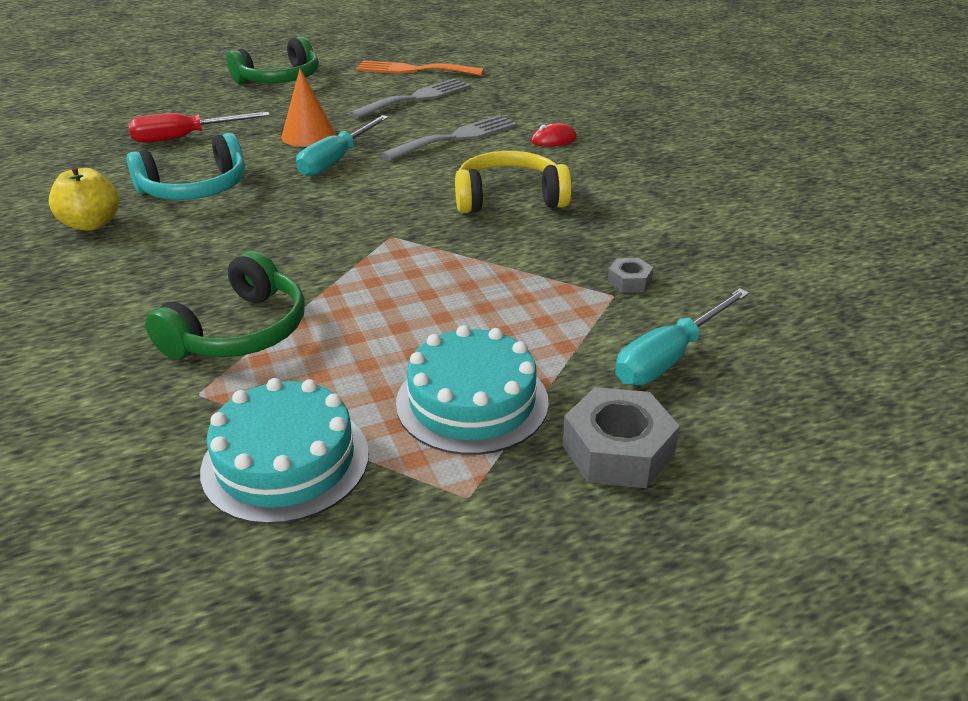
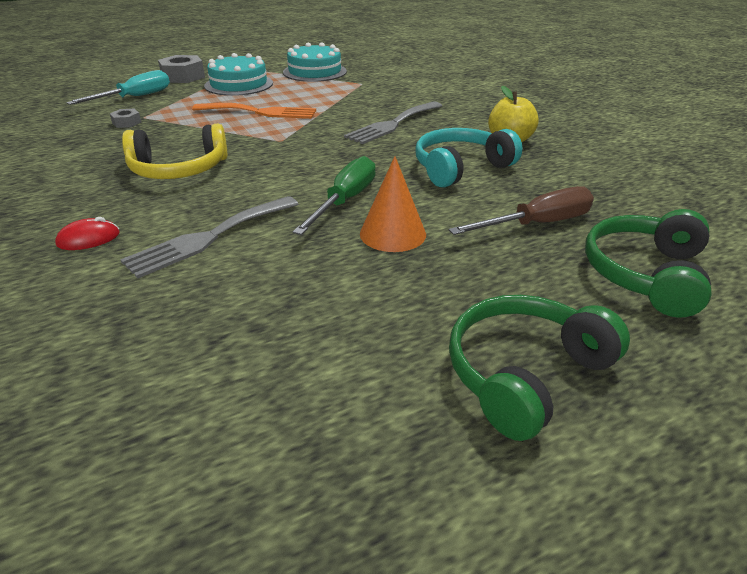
camera: 175 degrees right, 0 degrees up
red screwdriver [128,112,270,143] -> brown screwdriver [449,186,594,235]
green headphones [145,250,305,359] -> green headphones moved to [585,209,712,318]
turquoise screwdriver [296,115,389,177] -> green screwdriver [293,156,376,235]
grey fork [349,79,471,119] -> grey fork moved to [344,101,442,144]
orange fork [356,61,484,76] -> orange fork moved to [192,103,316,119]

